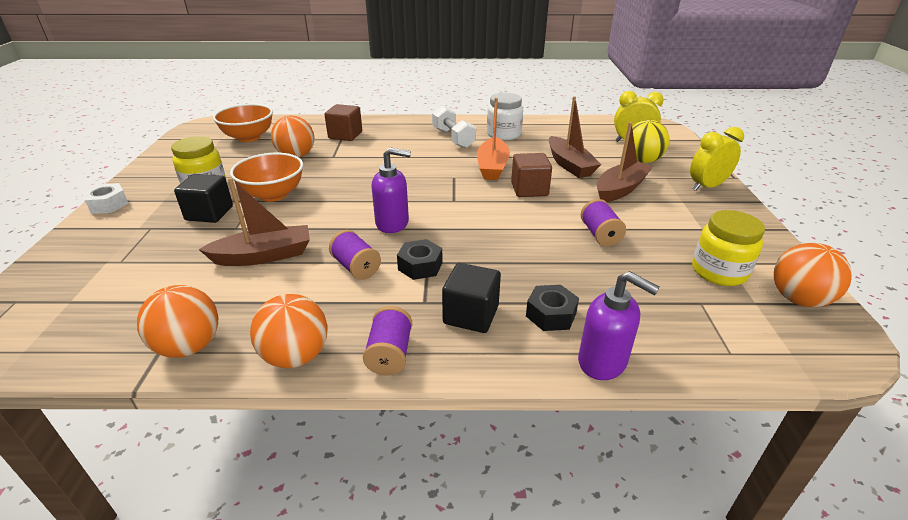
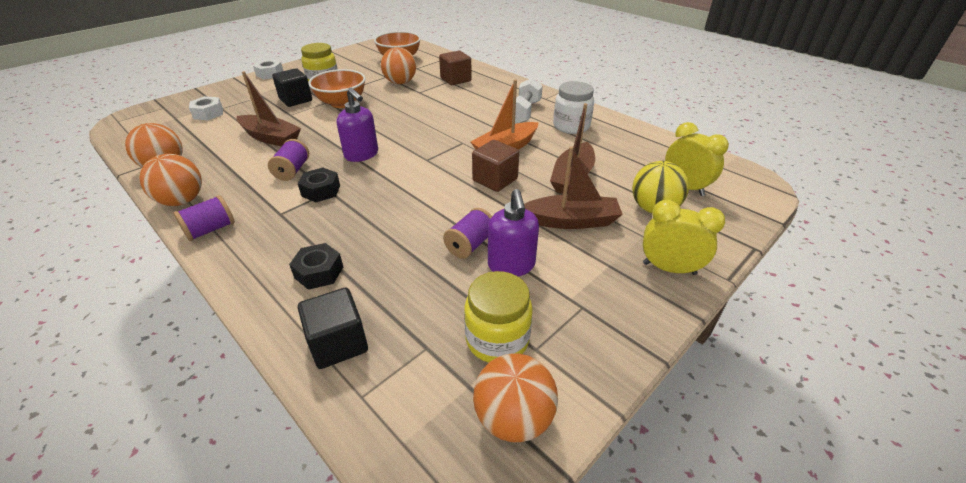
camera: 45 degrees right, 5 degrees up
black cube [442,263,501,333] -> black cube moved to [298,288,368,369]
purple soap dispenser [578,271,660,380] -> purple soap dispenser moved to [488,189,539,276]
none -> white nut [189,96,223,120]

